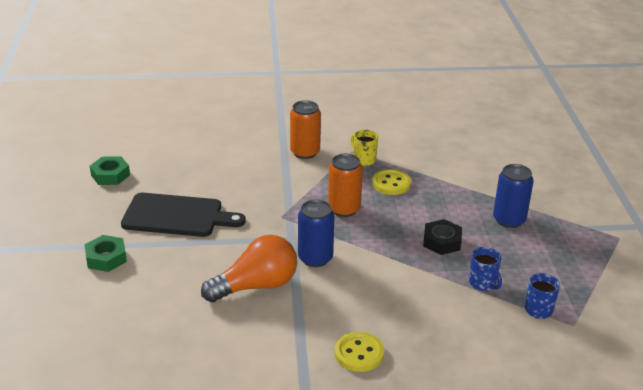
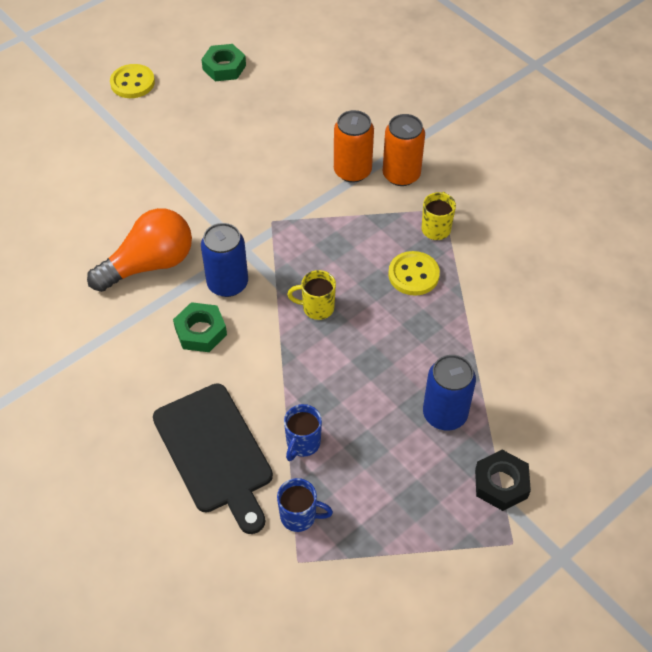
camera: 55 degrees right, 20 degrees up
green nut [85,235,127,272] -> green nut moved to [173,302,227,352]
black cutting board [121,193,246,237] -> black cutting board moved to [153,383,273,534]
orange light bulb [201,235,297,302] -> orange light bulb turned 60 degrees counterclockwise [87,208,192,292]
orange can [328,154,363,217] -> orange can moved to [334,110,374,183]
yellow button [335,332,384,372] -> yellow button moved to [110,64,155,98]
black nut [423,219,462,255] -> black nut moved to [475,450,531,511]
none -> yellow mug [287,270,336,320]

